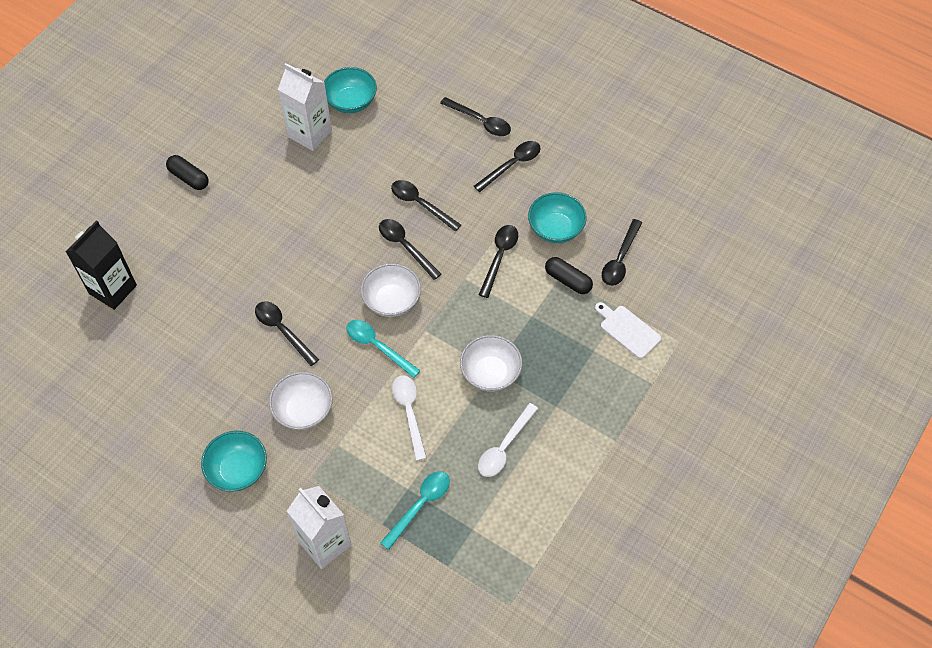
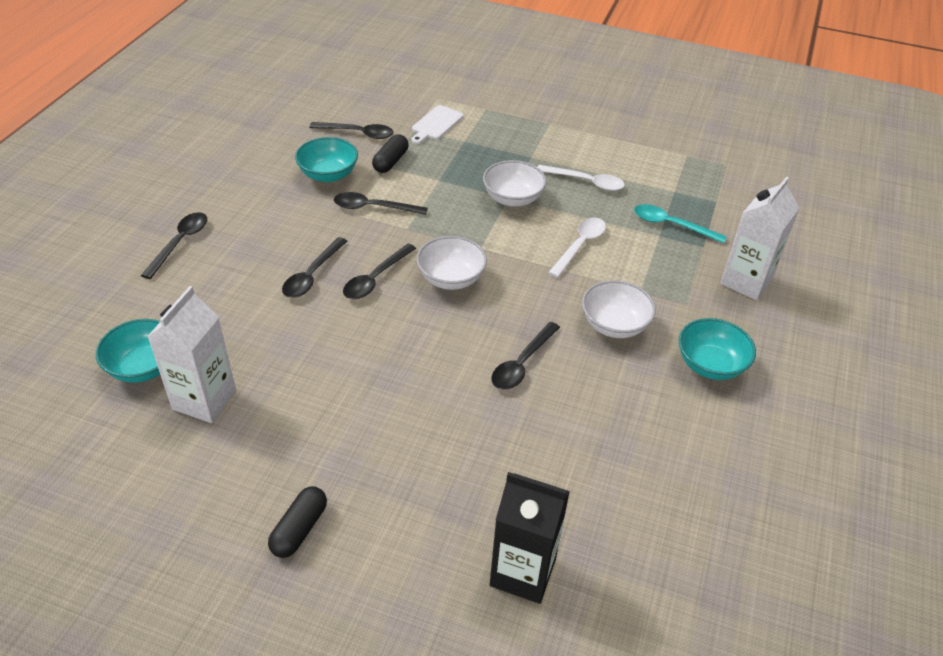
camera: 105 degrees left, 15 degrees down
turquoise spoon [346,320,421,378] -> none
white spoon [392,375,427,461] -> white spoon turned 150 degrees clockwise [548,218,606,278]
black spoon [474,141,541,192] -> none

